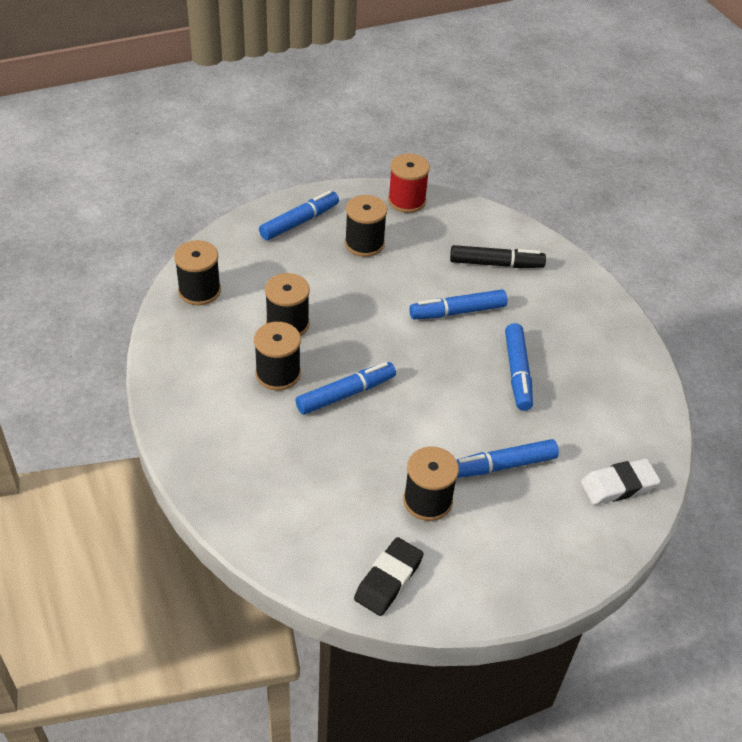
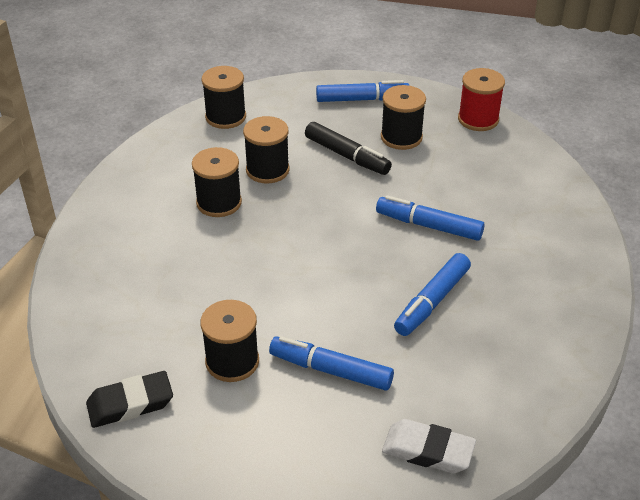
camera: 40 degrees right, 5 degrees down
blue marker [296,362,396,415] -> none
black marker [450,245,546,268] -> black marker moved to [305,122,392,175]

